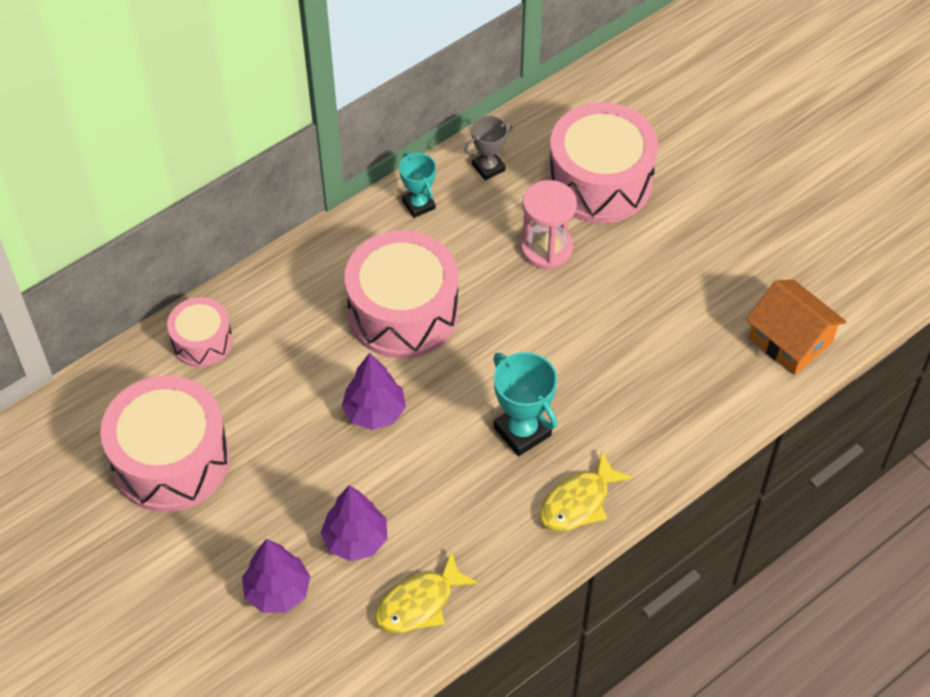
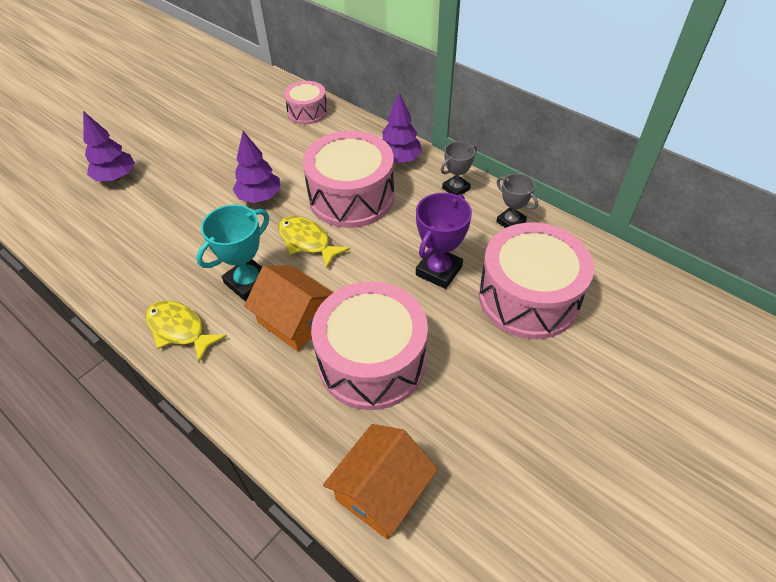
camera: 80 degrees right, 5 degrees down
pink drum [100,375,230,512] -> pink drum moved to [311,281,428,410]
purple tree [321,485,388,561] -> purple tree moved to [382,92,422,163]
yellow fish [376,552,479,634] -> yellow fish moved to [278,216,350,269]
turquoise trophy [399,153,436,218] -> grey trophy [441,141,477,195]
pink hourglass [521,180,577,269] -> purple trophy [416,193,472,289]
none -> orange house [244,265,334,351]

